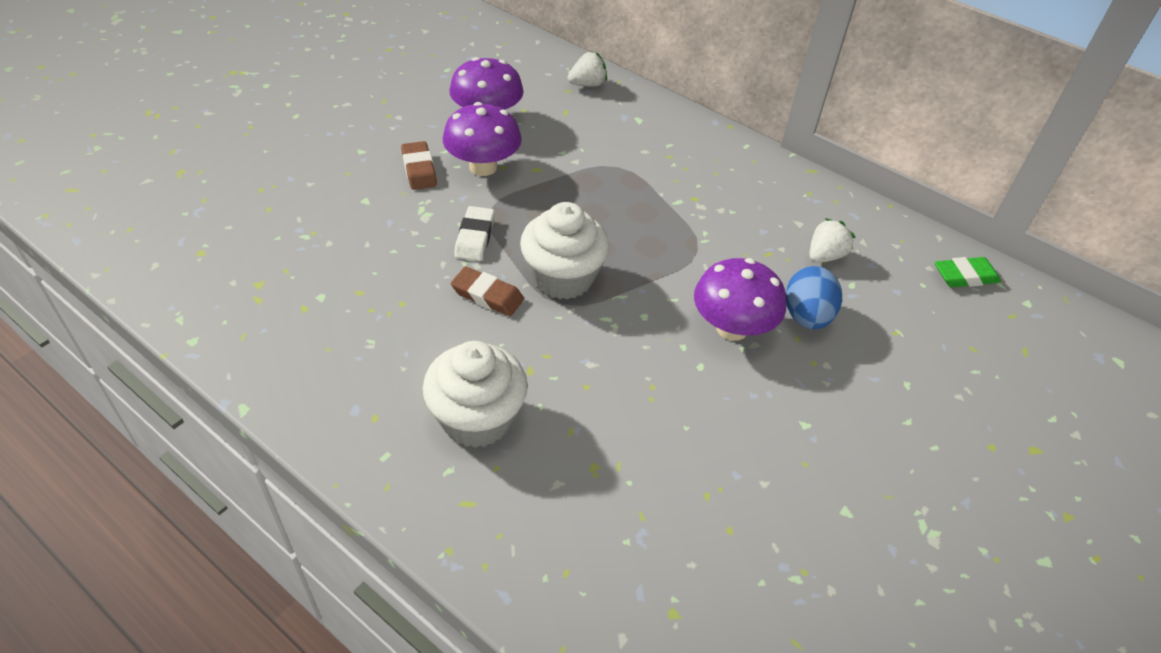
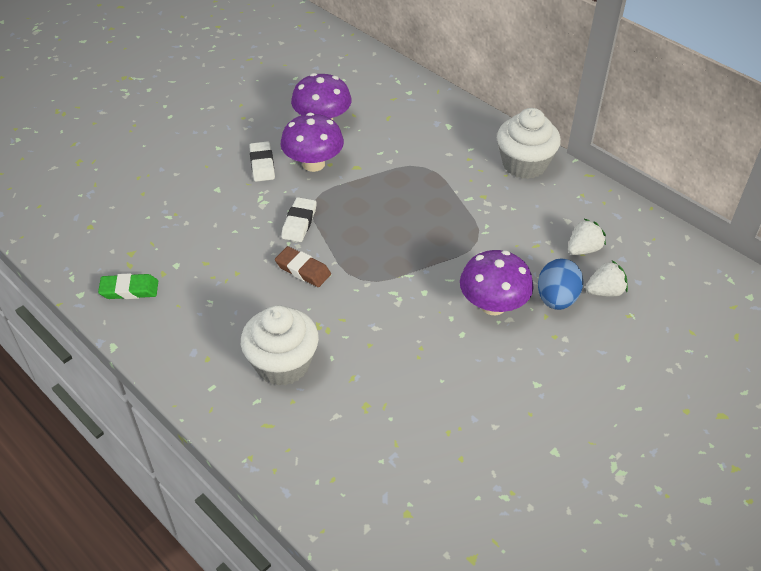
camera: 10 degrees right, 0 degrees up
brown eraser [401,141,437,190] -> white eraser [249,141,275,182]
white cupcake [520,202,609,300] -> white cupcake moved to [497,108,561,179]
white strawberry [568,52,607,87] -> white strawberry moved to [585,260,628,297]
green eraser [934,257,1001,287] -> green eraser moved to [98,273,158,299]

